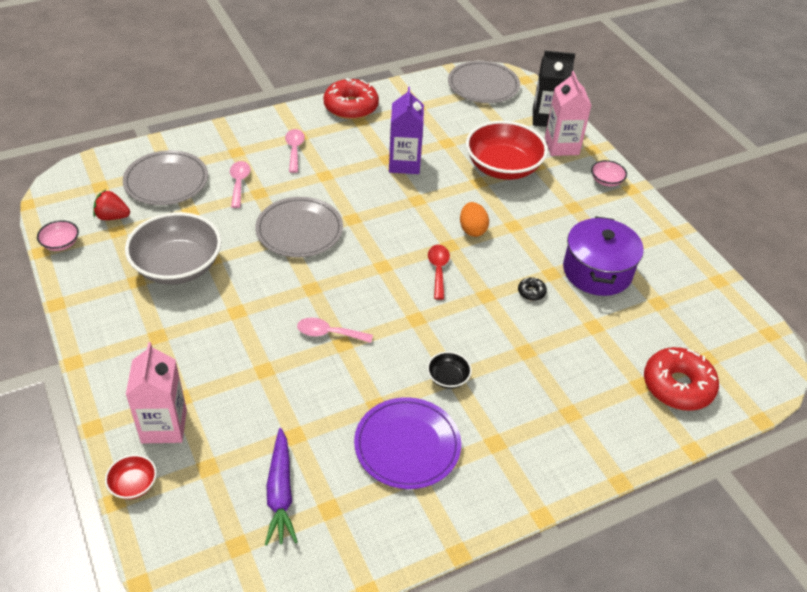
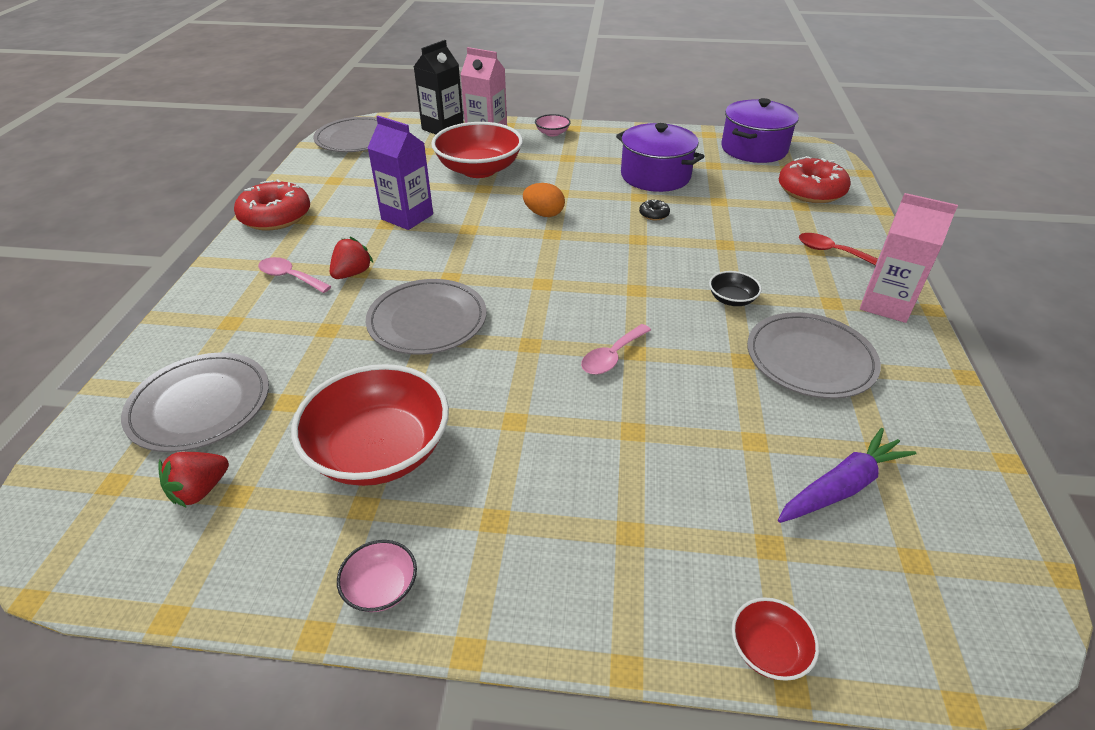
camera: 55 degrees left, 5 degrees down
pink bowl [37,220,79,251] -> pink bowl moved to [337,540,417,612]
grey bowl [125,212,222,285] -> red bowl [291,364,449,486]
pink carton [126,342,187,443] -> pink carton moved to [860,193,958,323]
pink spoon [230,161,250,208] -> none
purple carrot [265,428,298,546] -> purple carrot turned 60 degrees counterclockwise [778,428,917,523]
purple plate [354,397,461,489] -> grey plate [747,312,881,399]
red spoon [428,245,450,300] -> red spoon moved to [799,233,878,265]
none -> red strawberry [330,237,373,279]
none -> purple pot [721,98,799,163]

